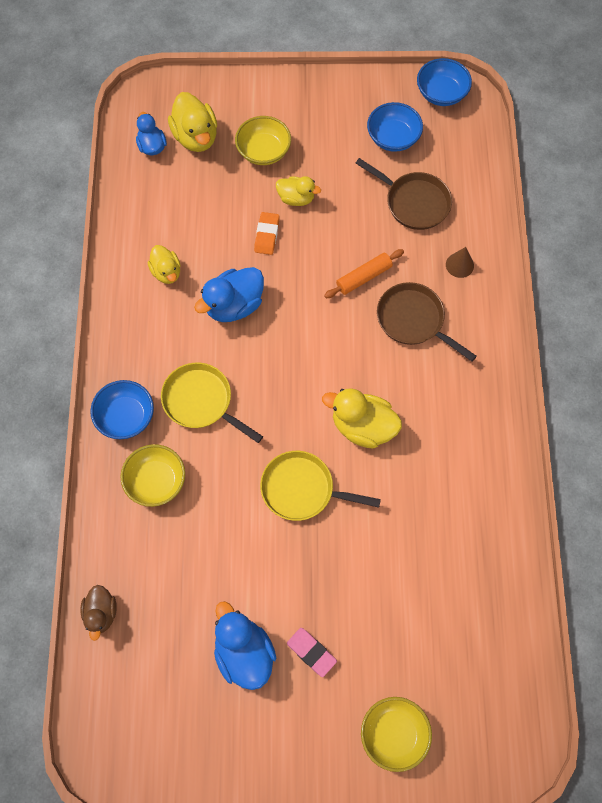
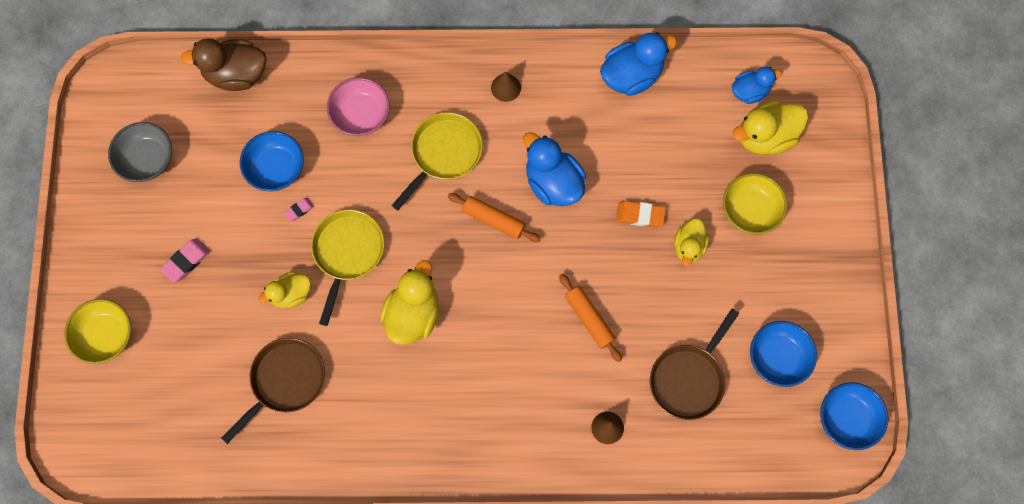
camera: 90 degrees right, 5 degrees up
brown duck [80,585,117,641] -> brown duck [181,38,267,91], size x1.60
blue bowl [90,380,154,439] -> blue bowl moved to [240,131,304,191]
yellow bowl [120,444,185,507] -> pink bowl [327,77,390,136]
yellow duck [147,245,181,284] -> yellow duck moved to [258,272,311,308]
blue duck [214,601,276,690] -> blue duck moved to [600,32,677,96]
brown pan [377,282,477,362] -> brown pan moved to [221,338,325,444]
none -> grey bowl [108,122,172,182]
none -> pink eraser [284,198,314,221]
none -> orange rolling pin [448,193,540,242]
none -> brown cone [491,72,521,102]

